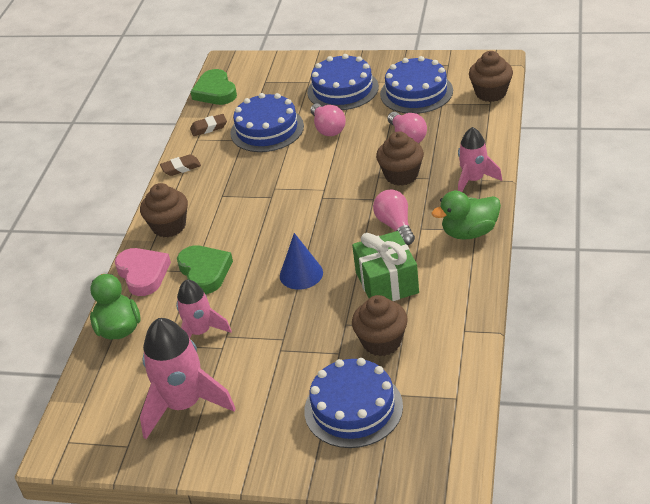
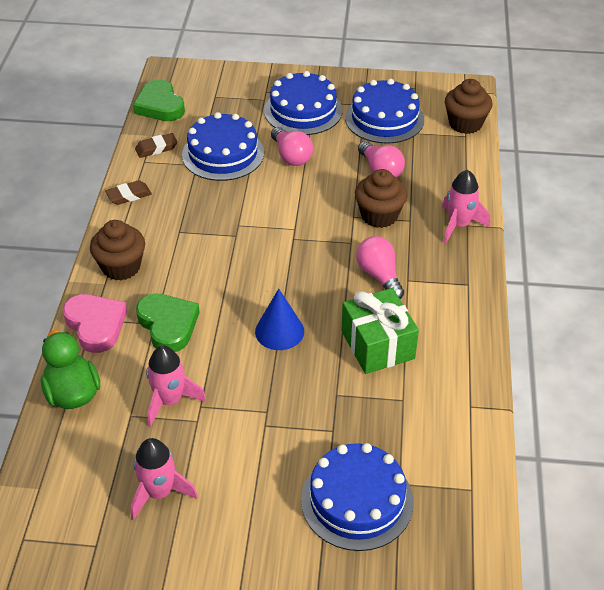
camera: 10 degrees left, 5 degrees up
pink rocket [140,318,236,439] -> pink rocket [131,438,198,520], size x0.63
brown cupcake [352,295,408,356] -> none
green duck [431,191,501,240] -> none

